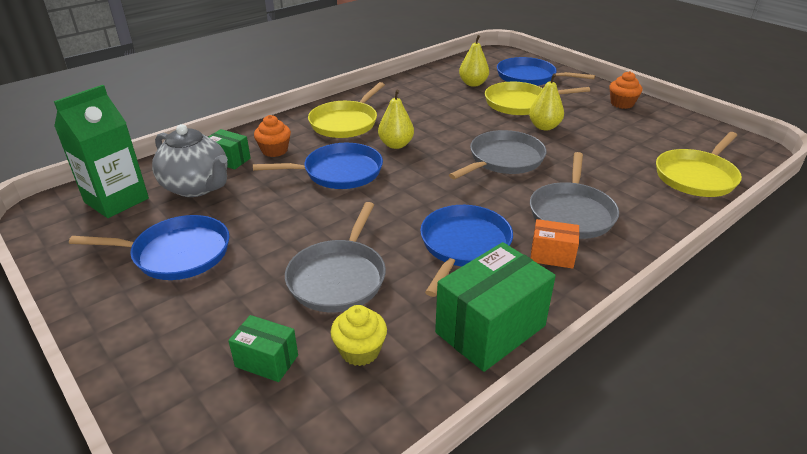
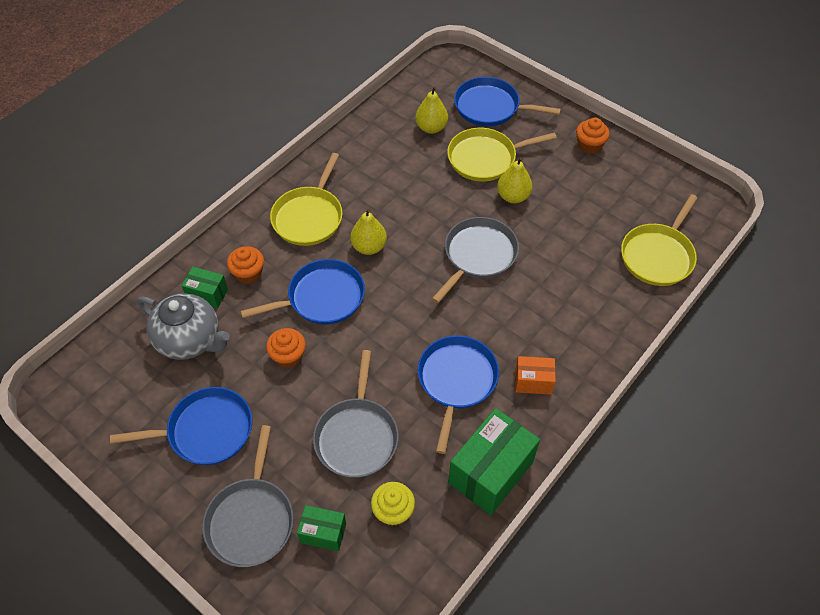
camera: 10 degrees left, 20 degrees up
green carton [54,85,149,218] -> none
grey pan [530,152,619,239] -> grey pan moved to [202,425,294,567]
none -> orange cupcake [266,328,306,368]

